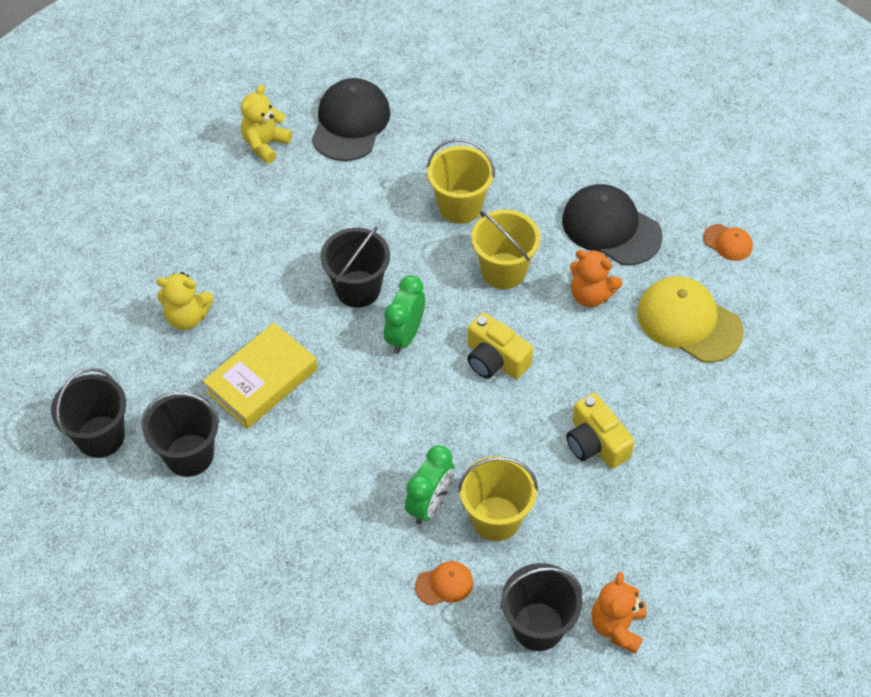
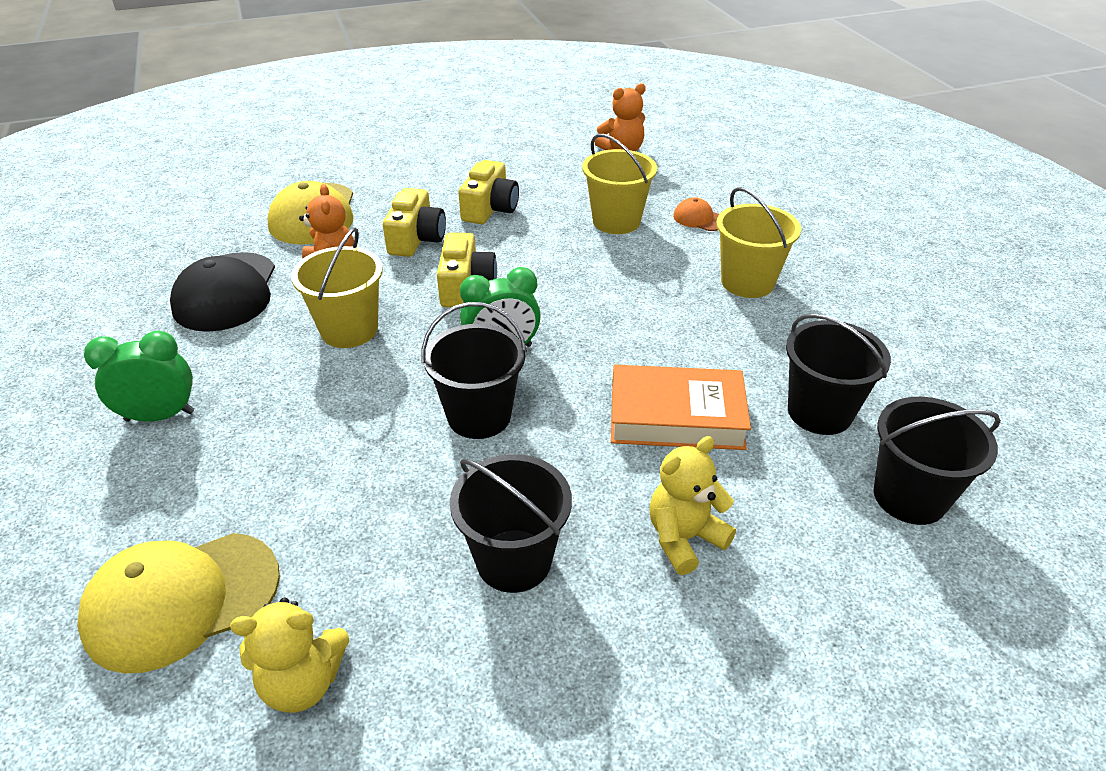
camera: 130 degrees left, 15 degrees down
yellow teddy bear [156,272,214,330] -> yellow teddy bear turned 90 degrees counterclockwise [649,436,736,575]
yellow book [203,323,318,429] -> orange book [611,365,751,450]
black cap [312,78,391,161] -> yellow cap [77,533,280,674]
green clock [405,445,455,524] -> green clock moved to [84,330,194,422]
yellow bucket [427,139,495,224] -> yellow bucket moved to [716,187,801,298]
black bucket [501,563,583,651] -> black bucket moved to [450,454,572,593]
orange cap [703,224,753,261] -> none
none -> yellow camera [383,188,446,257]

